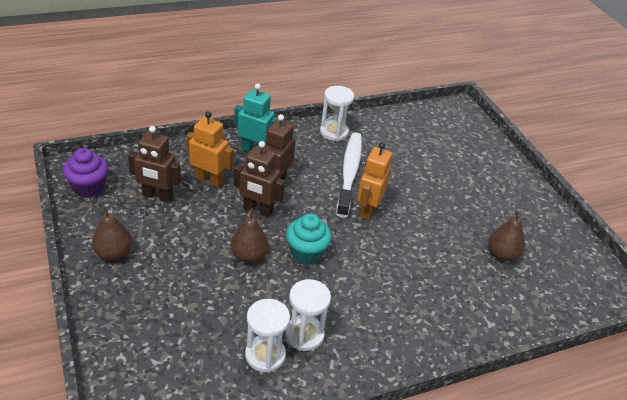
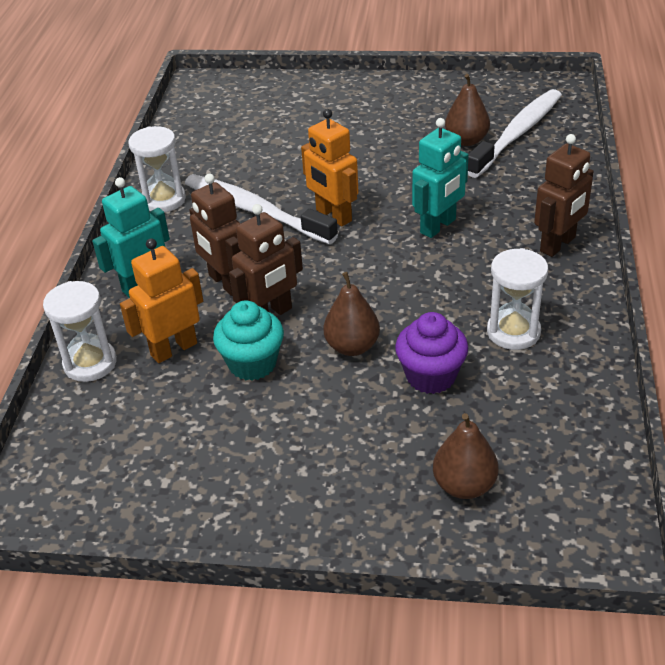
camera: 55 degrees left, 0 degrees up
purple cupcake [63,148,108,198] -> purple cupcake moved to [395,312,468,394]
brown pear [92,206,132,261] -> brown pear moved to [433,413,499,499]
brown robot [128,126,181,203] -> brown robot moved to [534,134,594,257]
white hourglass [245,299,290,373] -> white hourglass moved to [43,281,117,382]
turquoise cupcake [286,214,332,264] -> turquoise cupcake moved to [213,301,284,381]
none -> turquoise robot [412,118,469,238]
none -> white toothbrush [468,89,562,178]

